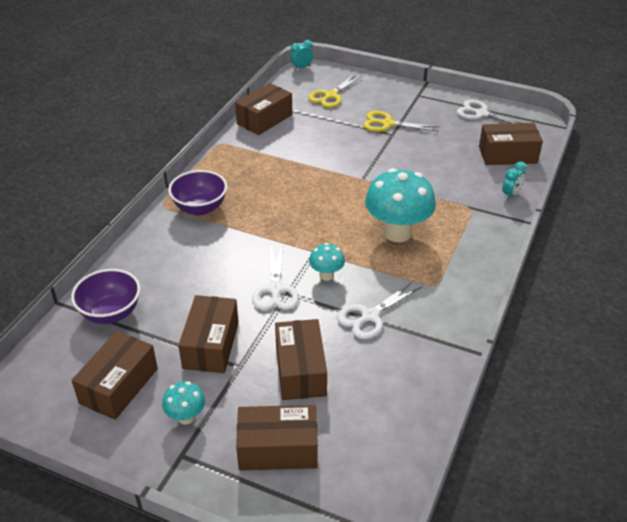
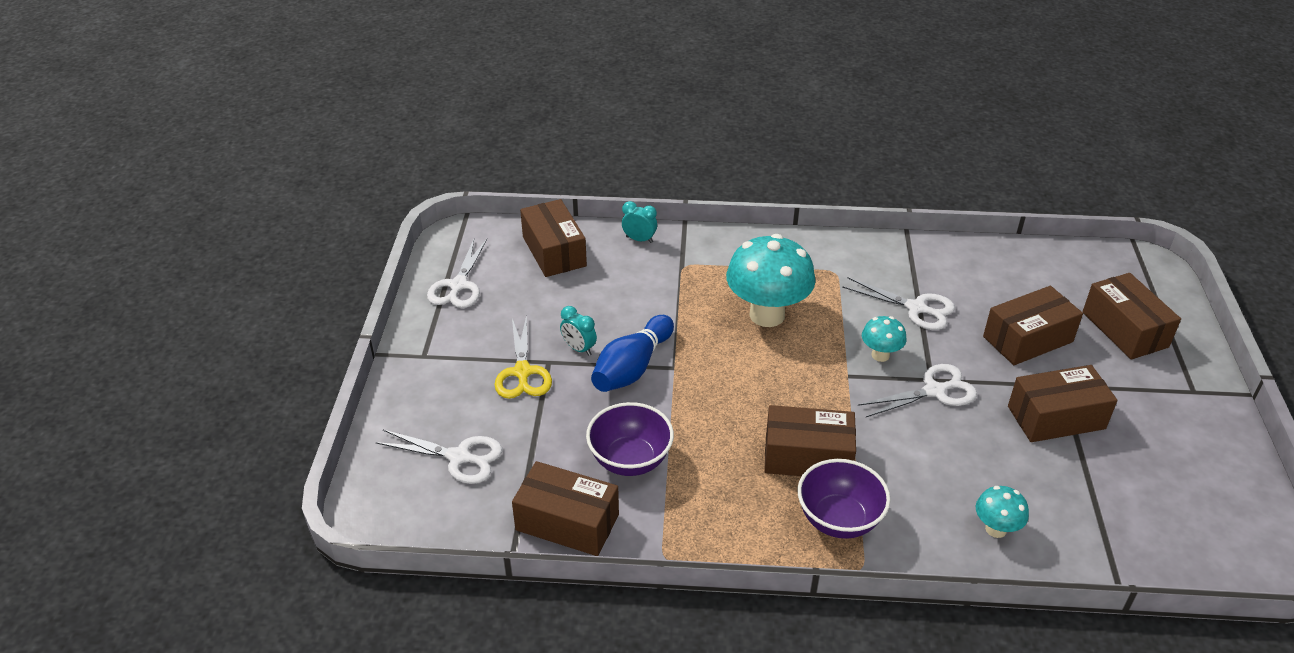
camera: 110 degrees left, 0 degrees up
purple bowl [71,269,140,324] -> purple bowl moved to [586,402,674,476]
brown box [72,331,158,420] -> brown box moved to [764,405,856,476]
turquoise mushroom [162,381,205,425] -> turquoise mushroom moved to [976,486,1029,538]
turquoise clock [290,40,313,70] -> turquoise clock moved to [560,306,597,356]
yellow scissors [308,74,363,108] -> white scissors [375,430,502,484]
none -> blue bowling pin [591,315,674,392]

